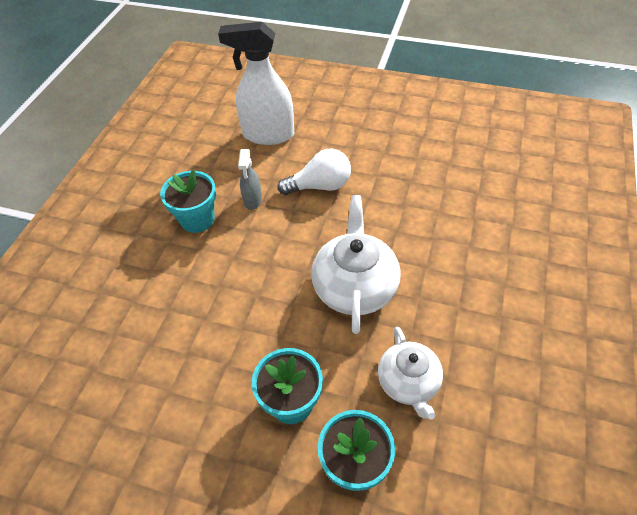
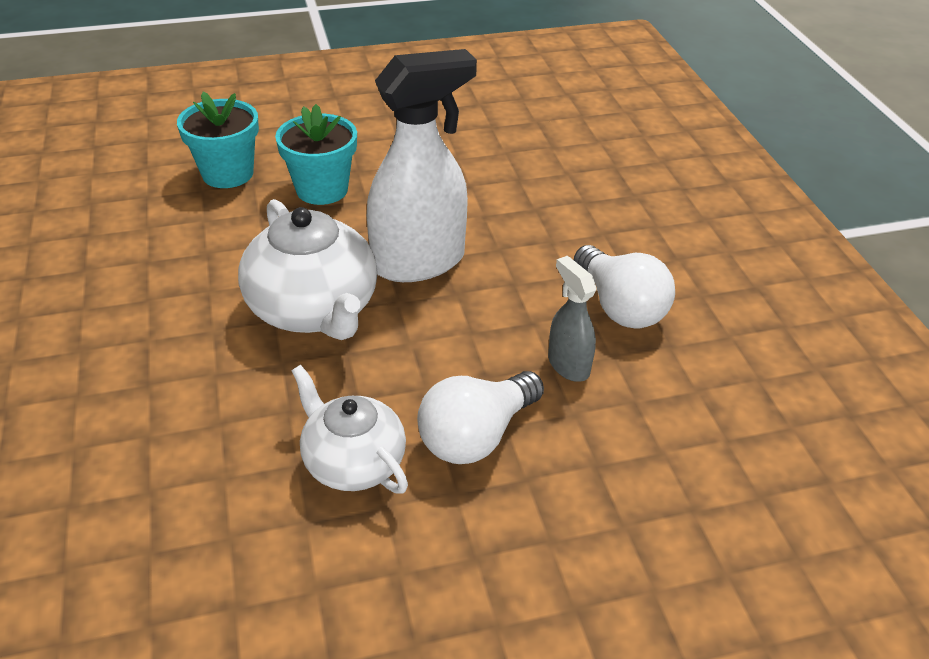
camera: 145 degrees right, 10 degrees down
turquoise flower pot [160,170,216,233] -> white light bulb [574,245,675,328]
white spray bottle [218,22,294,145] -> white spray bottle moved to [367,49,477,282]
white teapot [378,327,443,419] -> white teapot moved to [292,365,408,493]

